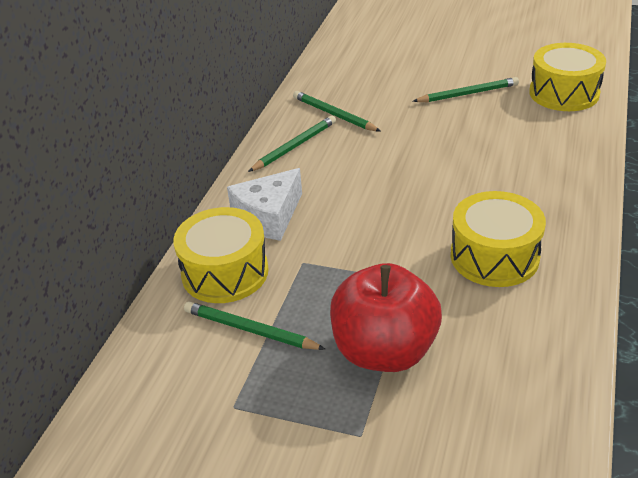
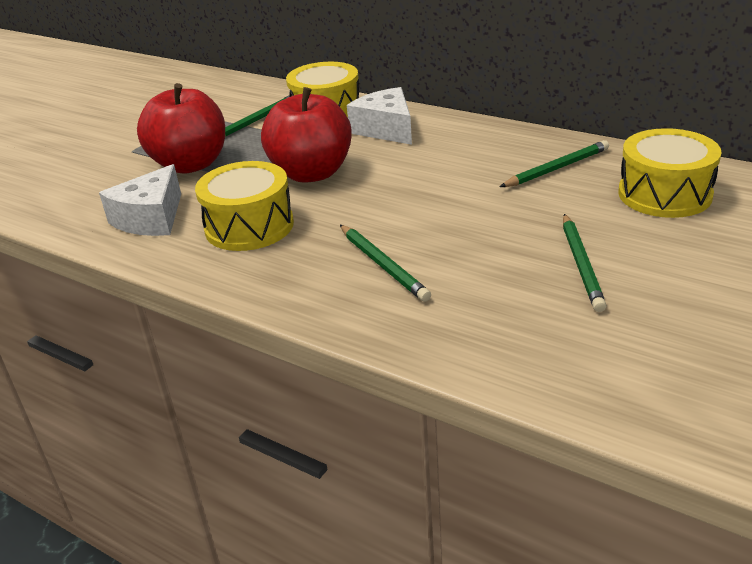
camera: 105 degrees right, 5 degrees down
green pencil [248,116,336,172] -> green pencil moved to [340,225,431,302]
yellow drum [529,43,606,111] -> yellow drum moved to [618,128,722,218]
none -> white cheese [99,164,181,236]
none -> red apple [261,87,352,183]

